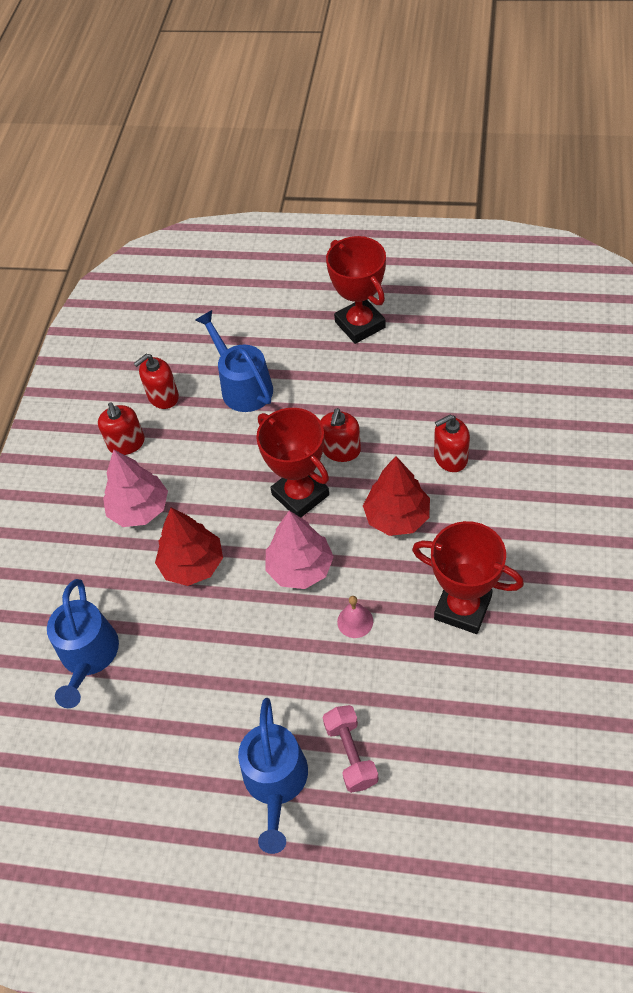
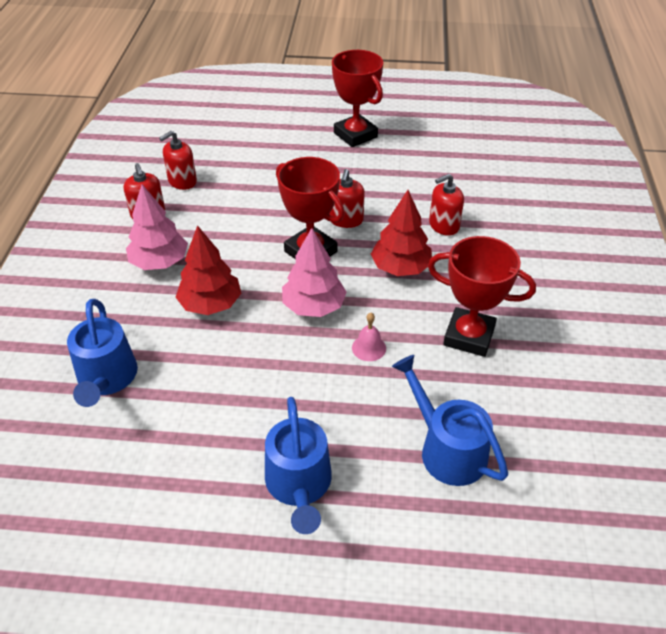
camera: 10 degrees left, 10 degrees down
blue watering can [195,310,273,412] -> blue watering can moved to [392,355,508,486]
pink dumbbell [323,705,379,793] -> none

